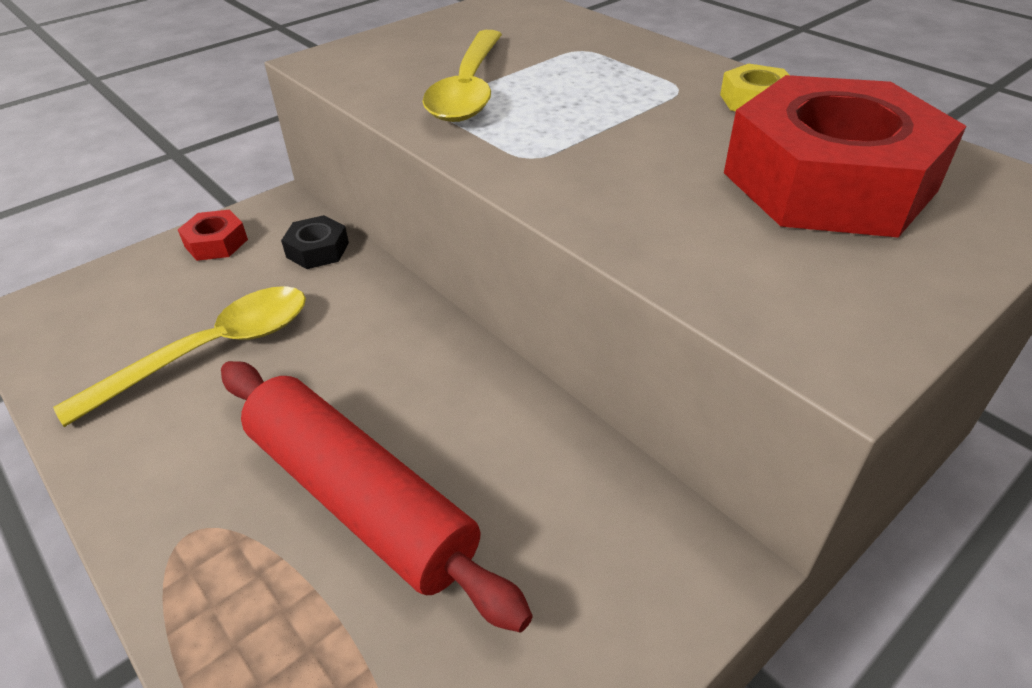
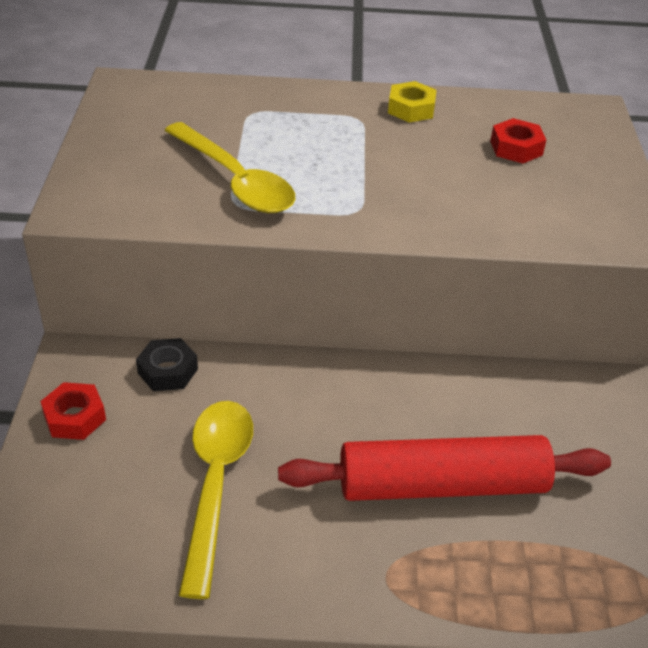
camera: 50 degrees left, 0 degrees up
red nut [724,75,966,238] -> red nut [490,118,546,163], size x0.41

